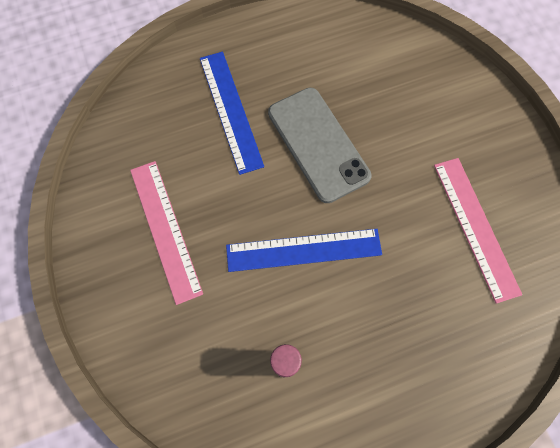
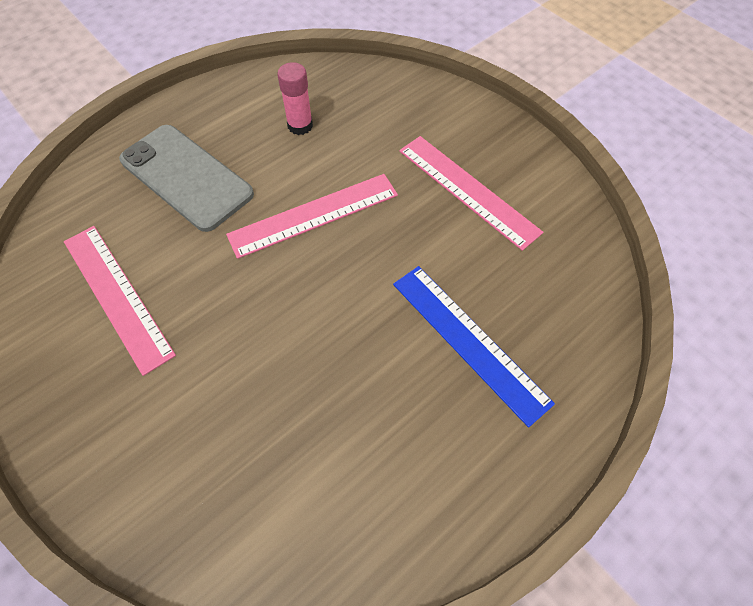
camera: 160 degrees right, 10 degrees down
blue ruler [226,229,382,272] -> pink ruler [226,174,398,259]
grey phone [268,88,372,203] -> grey phone moved to [119,125,254,232]

